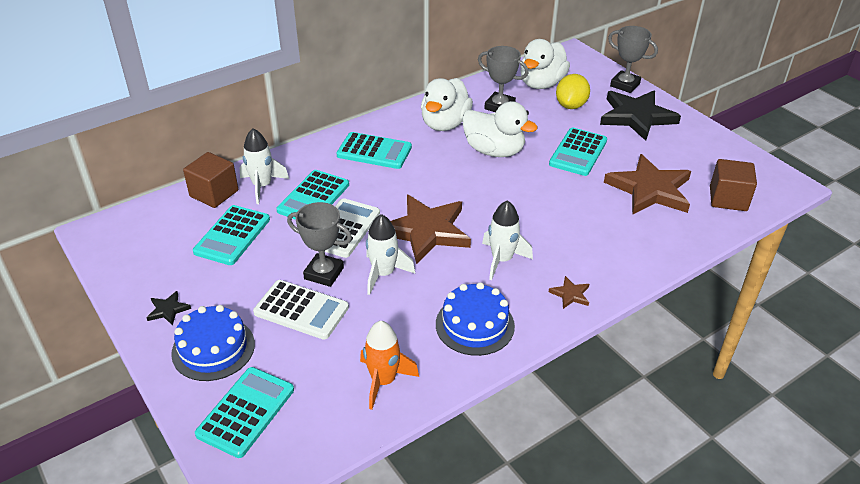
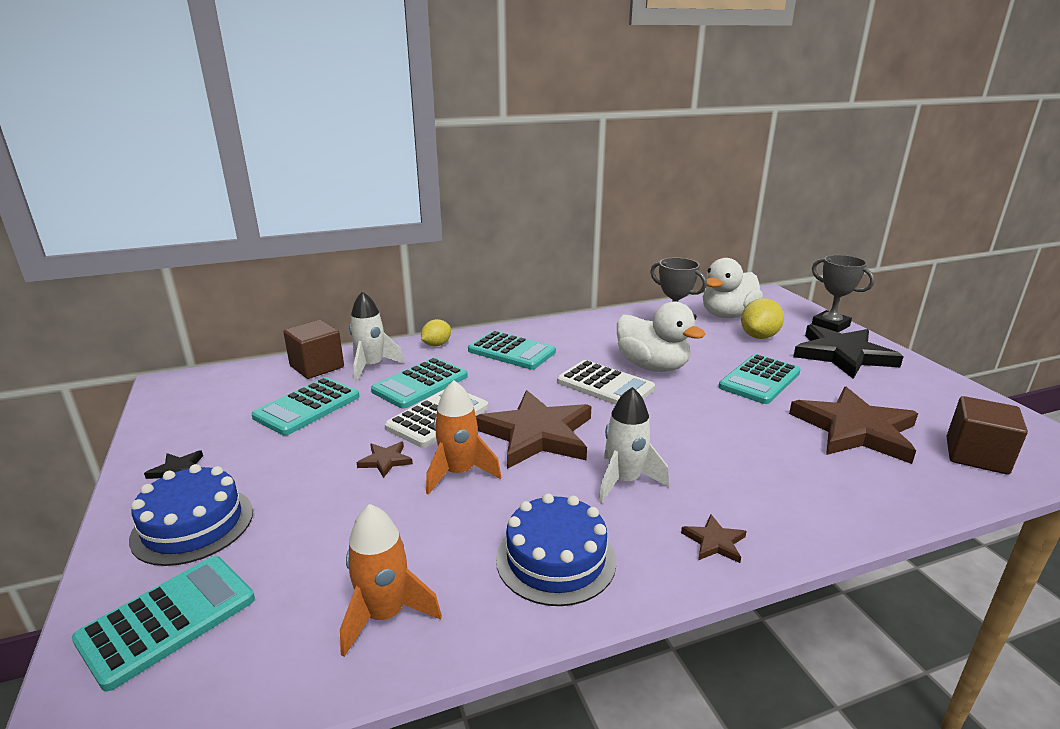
camera: 15 degrees right, 15 degrees down
white calculator [253,280,349,340] -> white calculator moved to [557,360,655,405]
grey trophy [287,202,352,287] -> brown star [357,442,413,478]
white rocket [366,214,415,295] -> orange rocket [426,380,501,495]
white duck [421,78,473,131] -> none
none -> yellow lemon [421,319,451,346]

